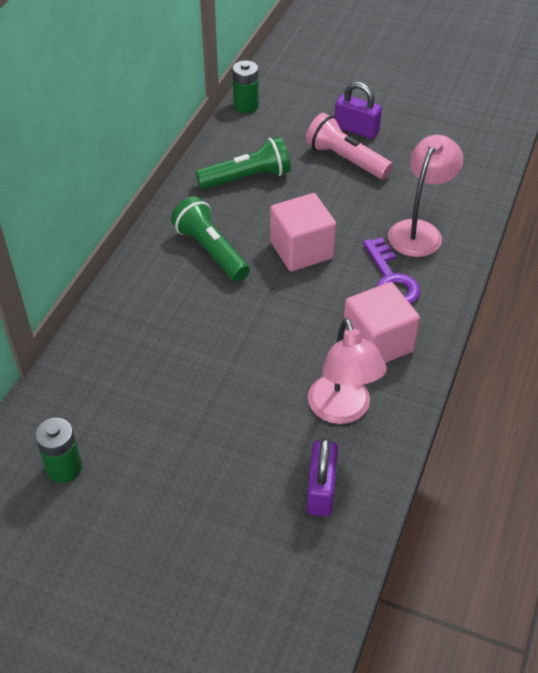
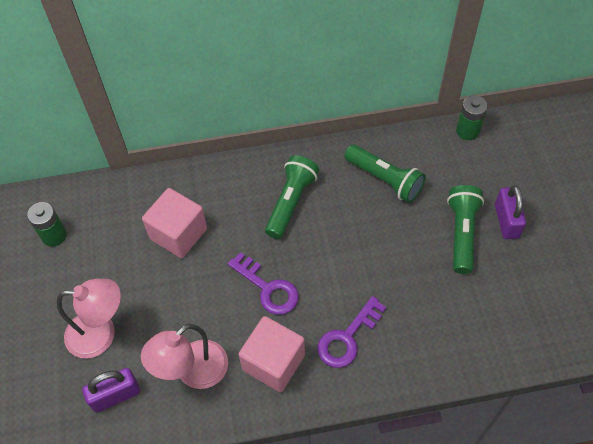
camera: 60 degrees right, 10 degrees up
pink cube [270,193,336,271] -> pink cube moved to [142,188,207,258]
pink flashlight [305,113,393,179] -> green flashlight [447,185,484,274]
pink lamp [388,135,463,257] -> pink lamp moved to [57,279,121,358]
none -> purple key [228,252,299,315]

